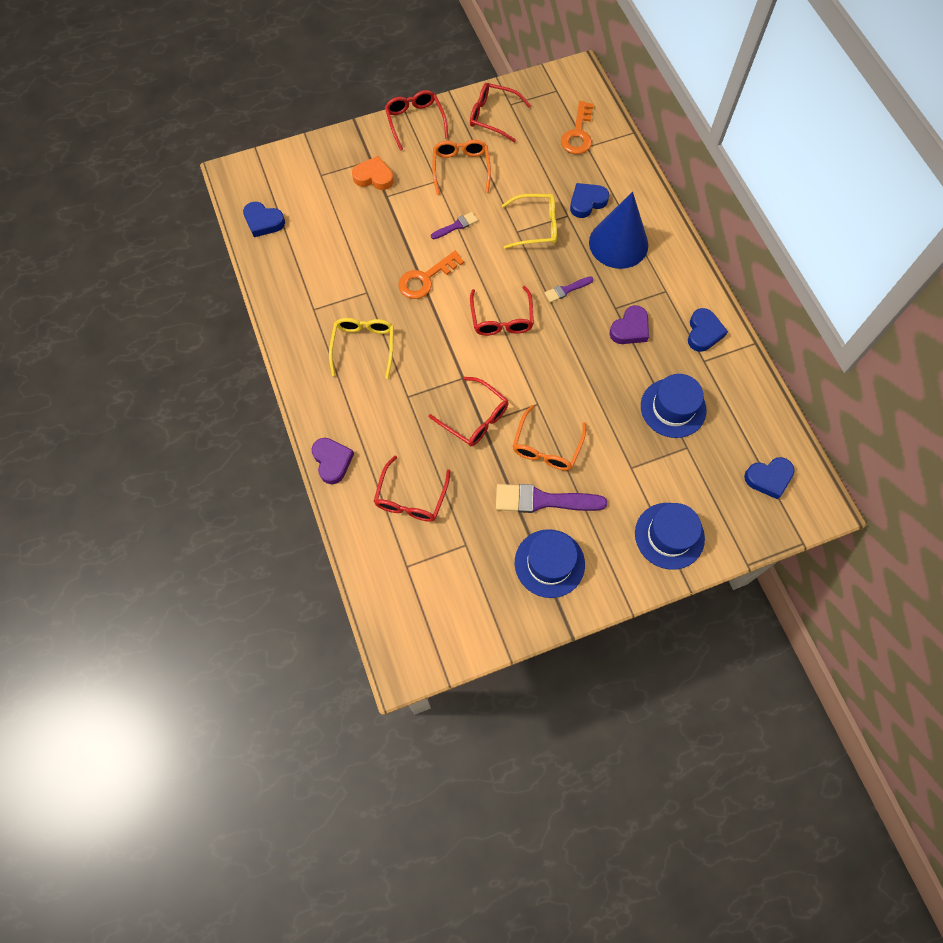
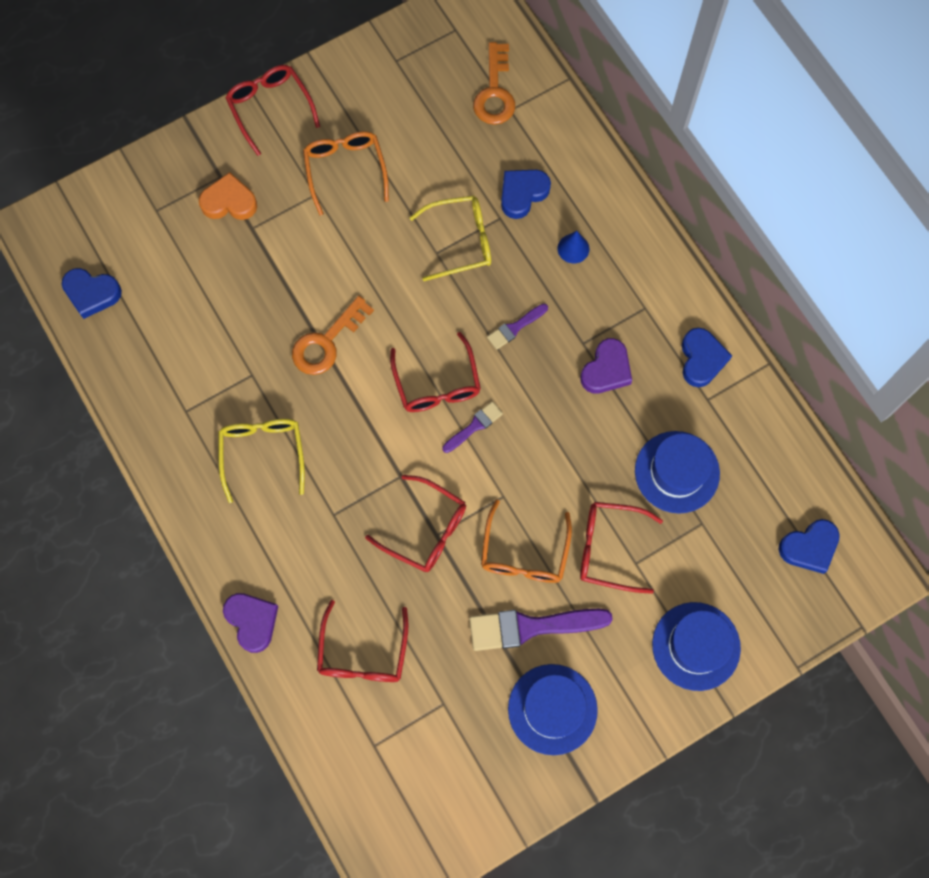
camera: 10 degrees left, 5 degrees up
purple brush [431,212,478,239] -> purple brush moved to [442,401,503,453]
red glasses [470,83,531,142] -> red glasses moved to [580,502,663,594]
blue cone [589,192,648,269] -> blue cone [557,231,589,263], size x0.40

